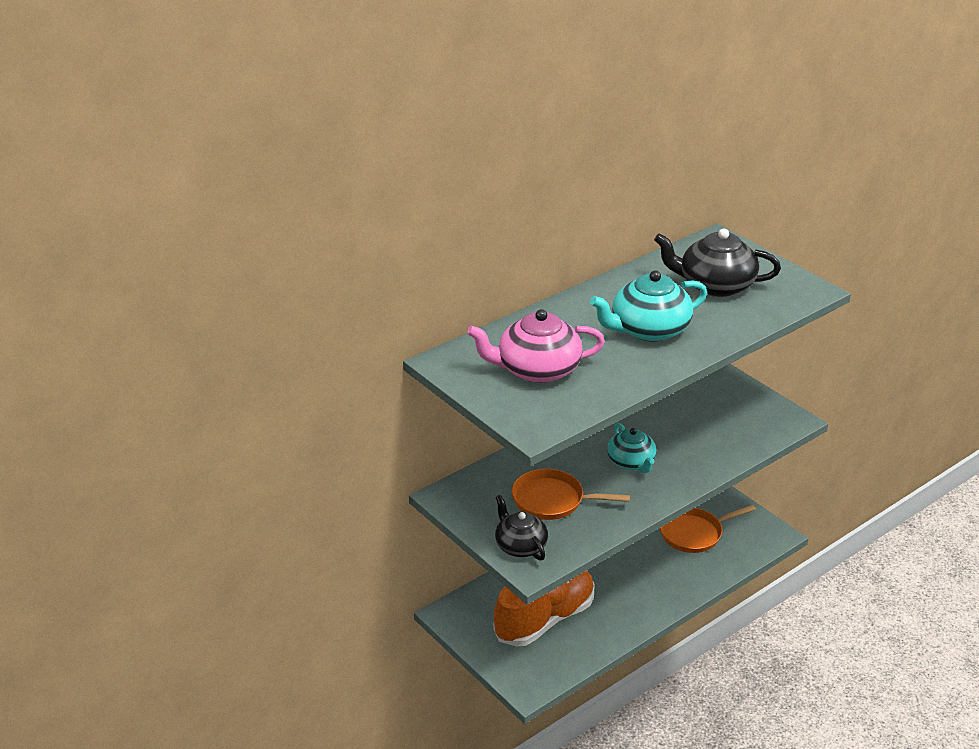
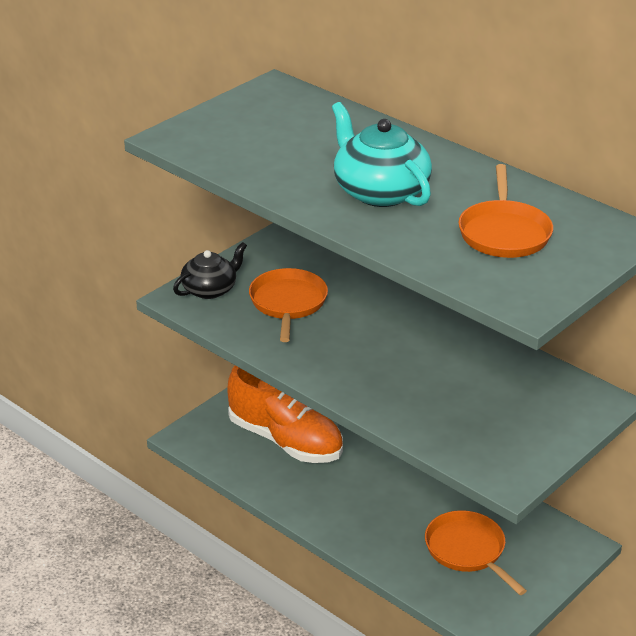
camera: 80 degrees right, 0 degrees up
pink teapot [467,309,605,383] -> none
turquoise teapot [607,423,656,473] -> none
black teapot [654,228,781,297] -> orange pan [459,164,553,258]

